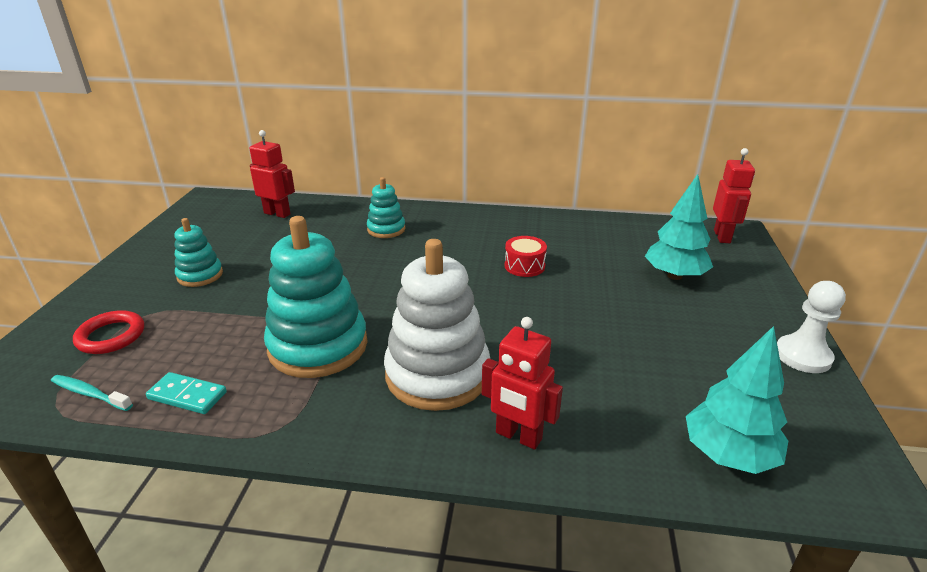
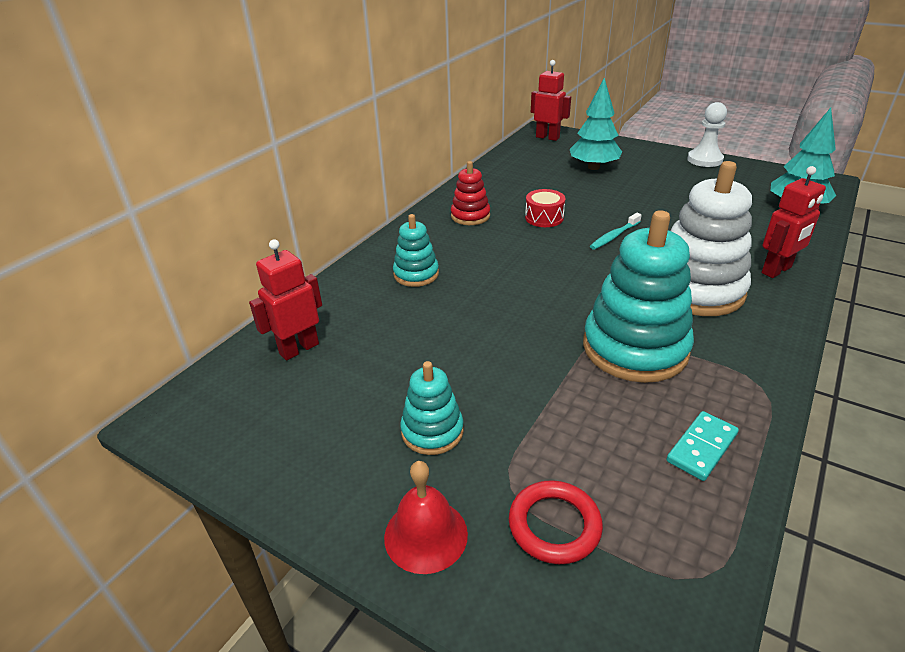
camera: 65 degrees left, 5 degrees up
turquoise toothbrush [51,375,133,411] -> turquoise toothbrush moved to [590,213,642,250]
none -> red bell [384,461,468,574]
none -> red stacking toy [451,161,490,225]

